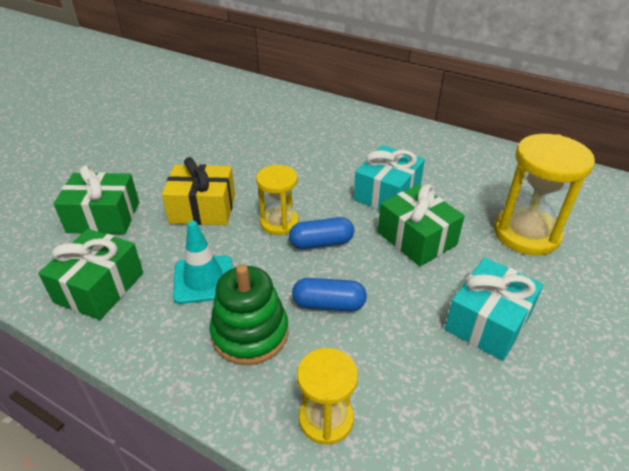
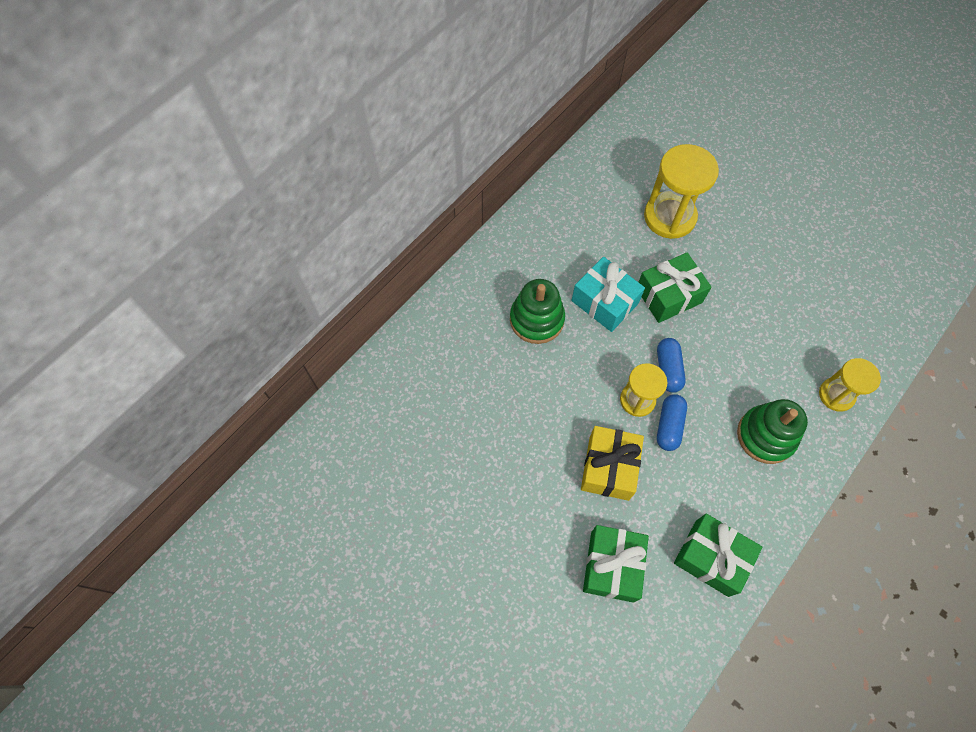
camera: 80 degrees left, 25 degrees up
turquoise traffic cone [173,221,232,304] -> none
blue capsule [292,278,367,311] -> blue capsule moved to [657,394,687,451]
turquoise gift [445,257,544,361] -> none
none -> green stacking toy [510,279,565,344]

